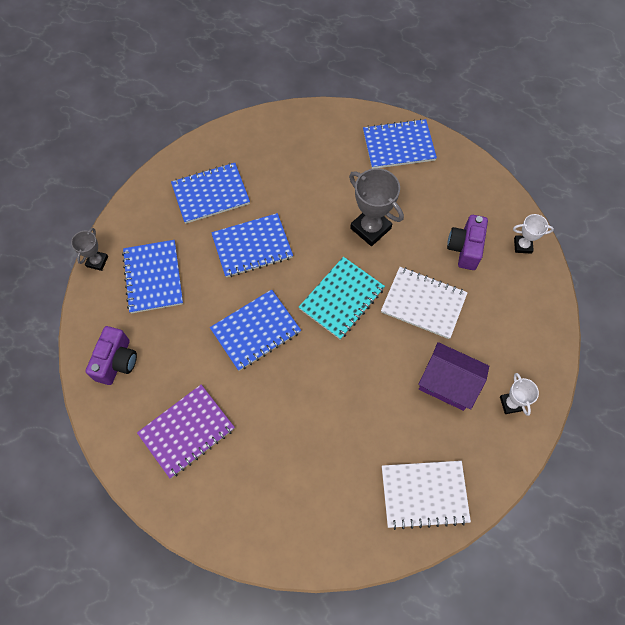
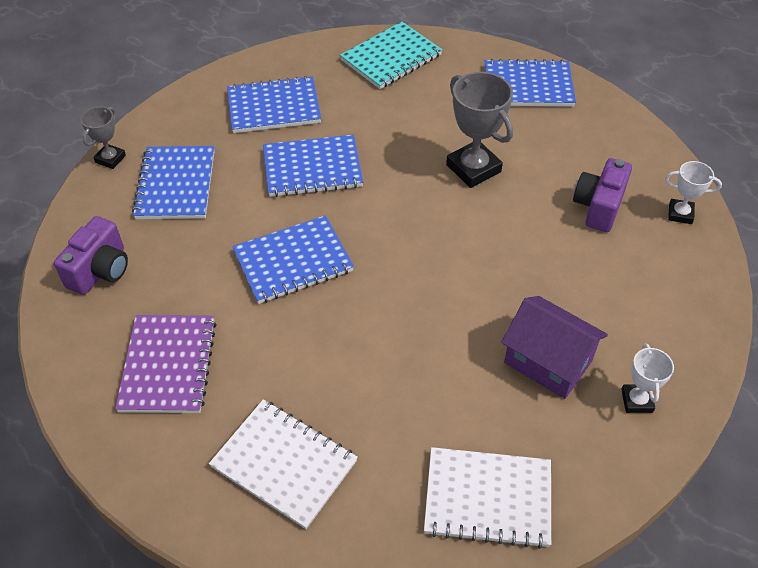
camera: 10 degrees right, 15 degrees down
purple notebook [137,385,235,478] -> purple notebook turned 60 degrees counterclockwise [115,315,217,413]
turquoise notebook [299,257,385,340] -> turquoise notebook moved to [340,22,442,89]
white notebook [381,267,468,339] -> white notebook moved to [209,399,358,529]

